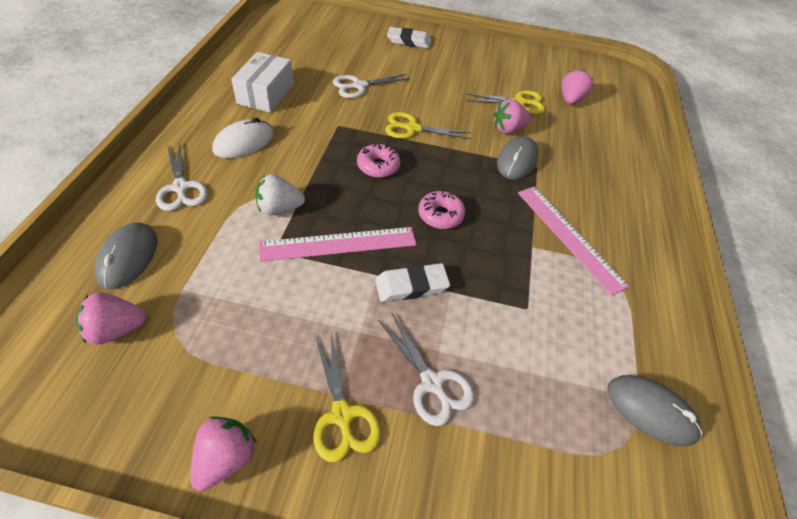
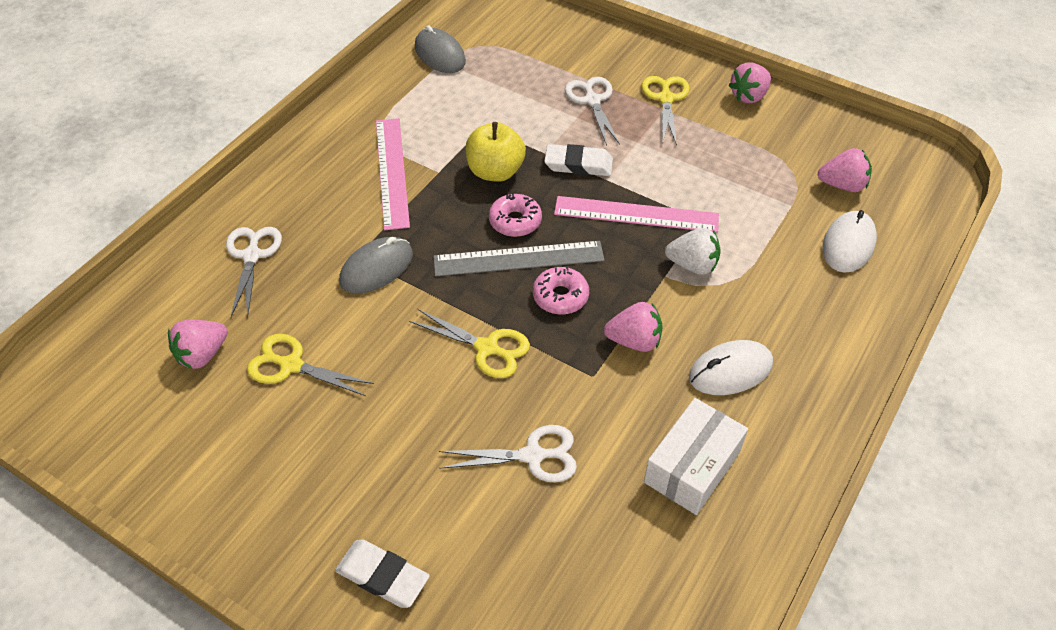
camera: 155 degrees left, 0 degrees up
grey mouse [94,222,157,289] -> white mouse [822,210,877,273]
white scissors [156,143,207,211] -> white scissors moved to [226,227,282,318]
pink strawberry [494,99,531,134] -> pink strawberry moved to [604,302,663,352]
none -> grey ruler [433,241,604,276]
none -> yellow apple [466,122,526,182]

